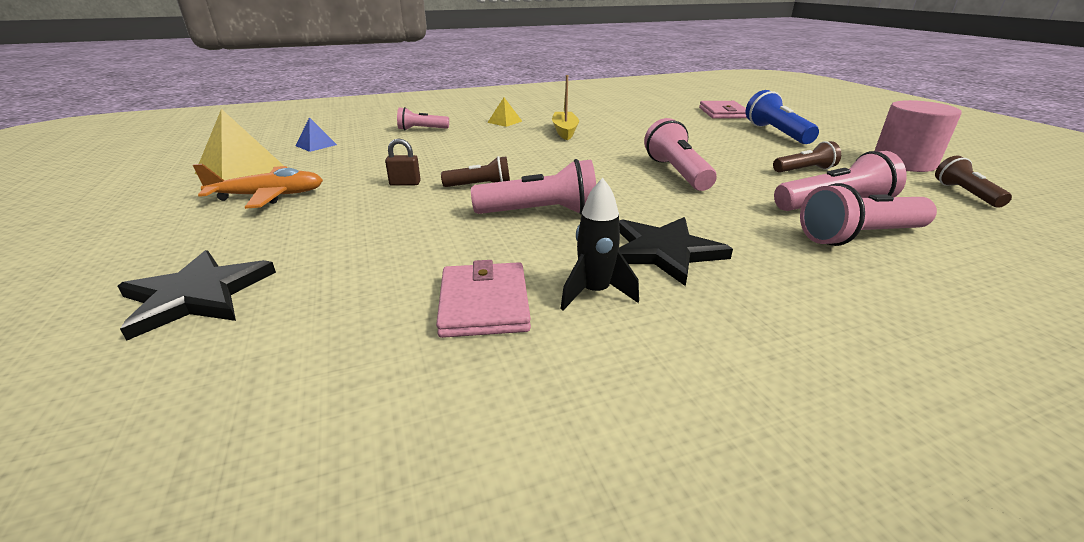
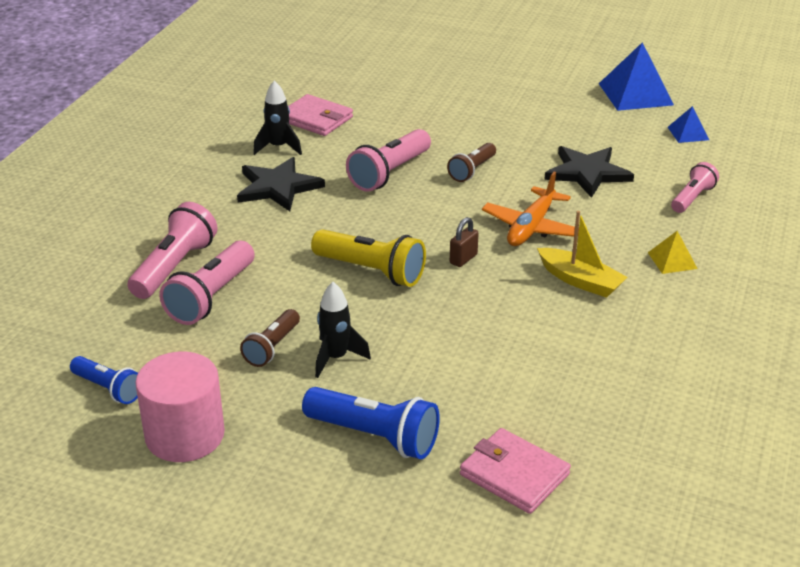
camera: 130 degrees right, 5 degrees up
black star [118,250,276,341] -> black star moved to [544,146,634,198]
orange plane [193,164,323,209] -> orange plane moved to [482,172,579,246]
yellow pyramid [195,109,284,180] -> blue pyramid [599,42,674,111]
brown padlock [385,138,421,186] -> brown padlock moved to [450,217,479,267]
pink flashlight [644,118,717,191] -> yellow flashlight [311,229,426,287]
brown flashlight [935,156,1012,208] -> blue flashlight [70,356,138,404]
none -> black rocket [315,282,371,378]

